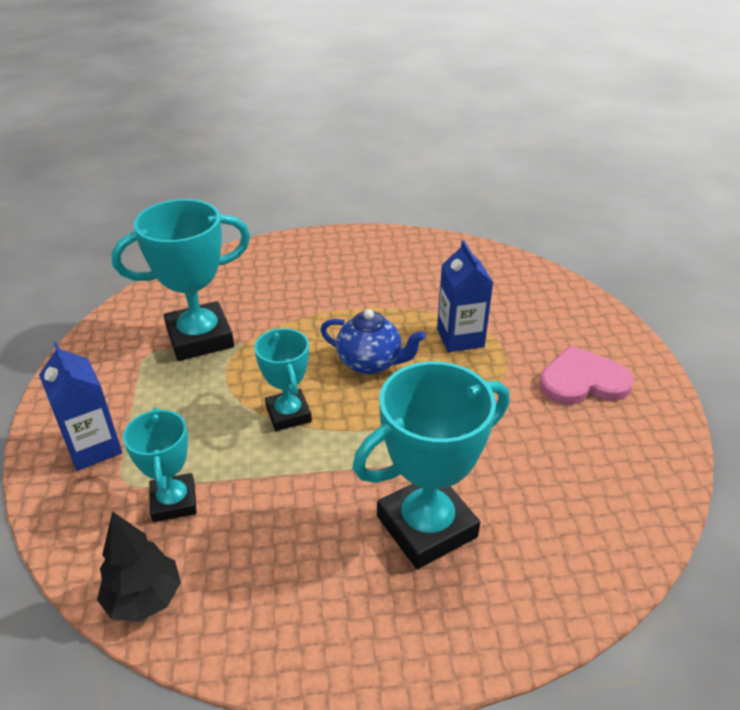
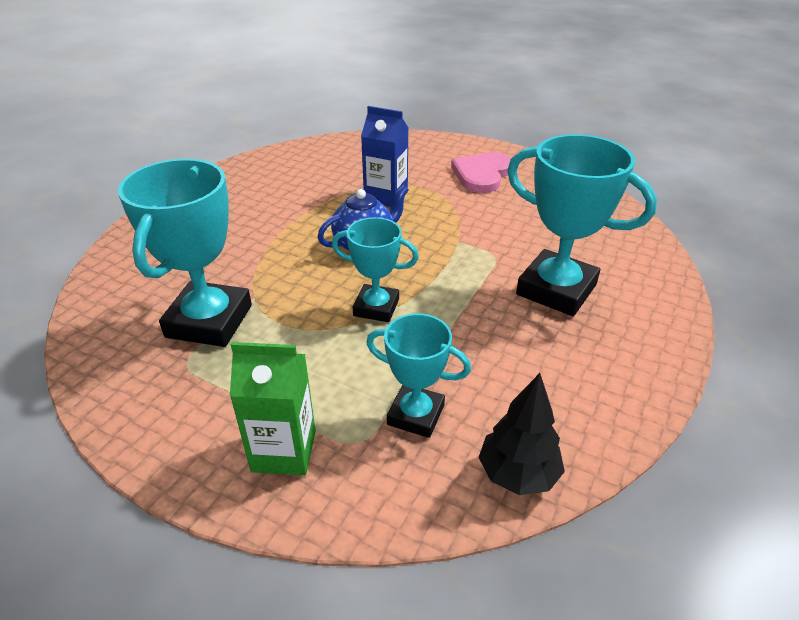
camera: 55 degrees left, 0 degrees up
blue carton [39,342,122,471] -> green carton [230,342,316,475]
turquoise trophy [352,361,509,569] -> turquoise trophy turned 60 degrees counterclockwise [507,134,657,316]

